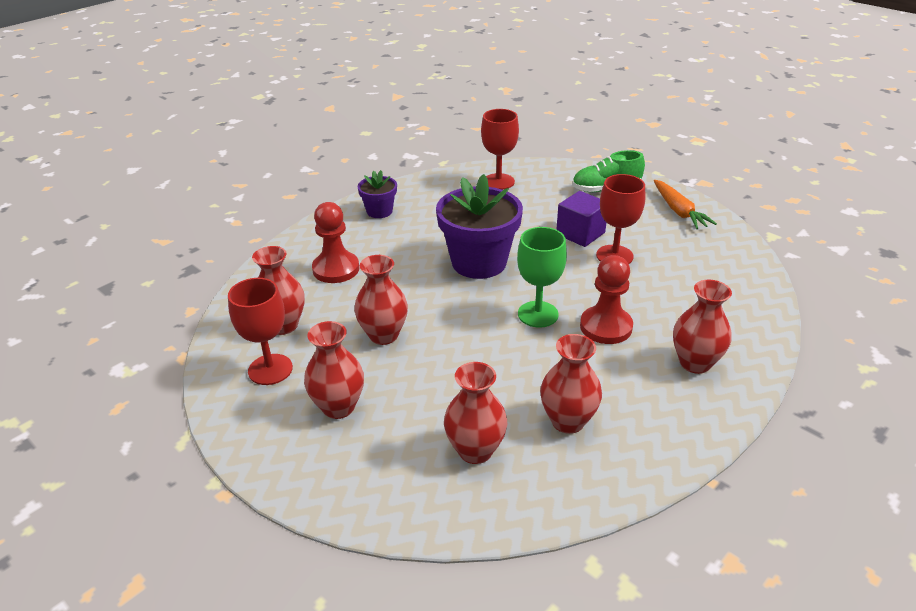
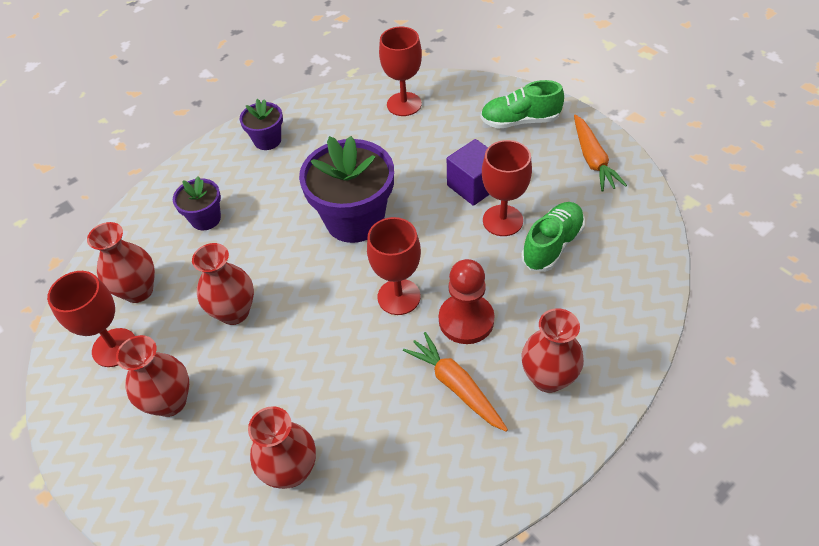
camera: 10 degrees right, 15 degrees up
red pawn [312,202,359,283] -> purple flower pot [173,177,221,230]
green goblet [517,227,567,328] -> red goblet [367,217,421,315]
red vase [540,334,602,434] -> none
none -> orange carrot [403,332,508,432]
none -> green shoe [521,202,585,272]

